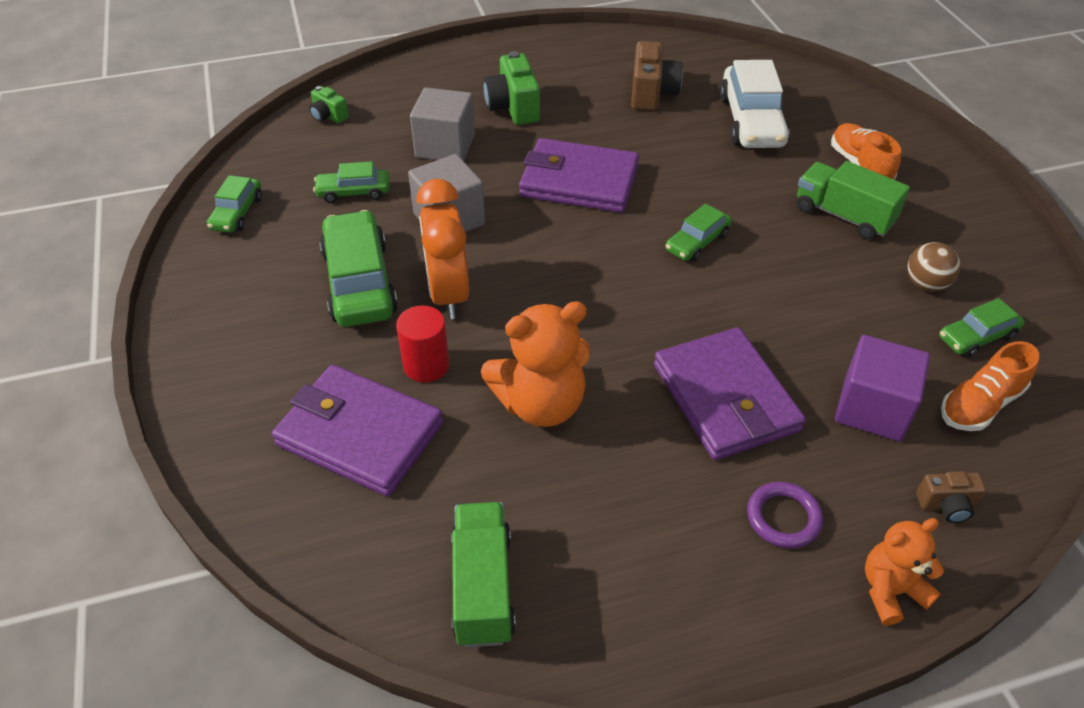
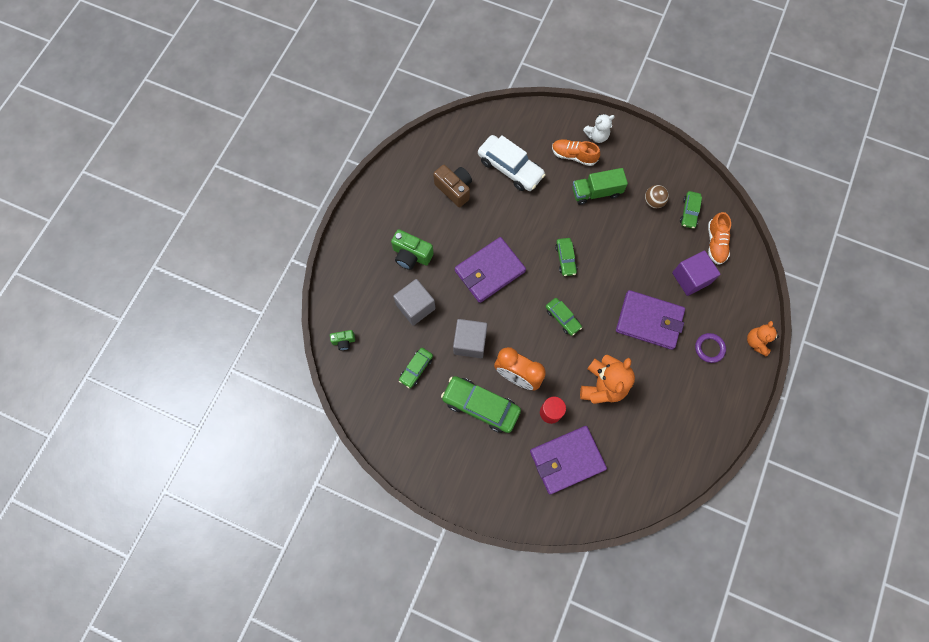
camera: 50 degrees left, 25 degrees up
green car [207,175,262,233] -> green car moved to [546,298,582,336]
green truck [451,502,516,647] -> none
brown camera [916,471,986,523] -> none
none -> white teddy bear [583,114,615,143]

